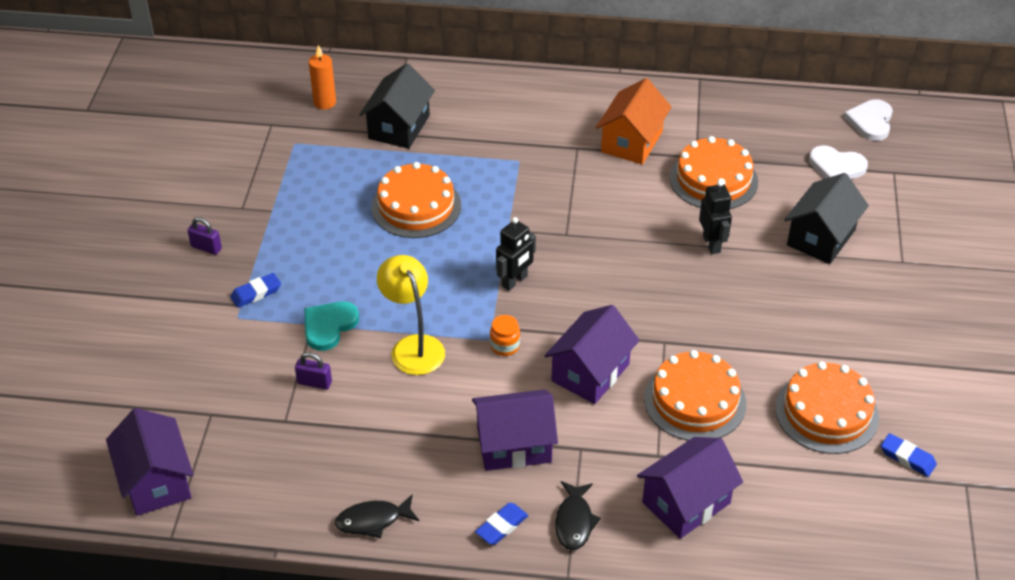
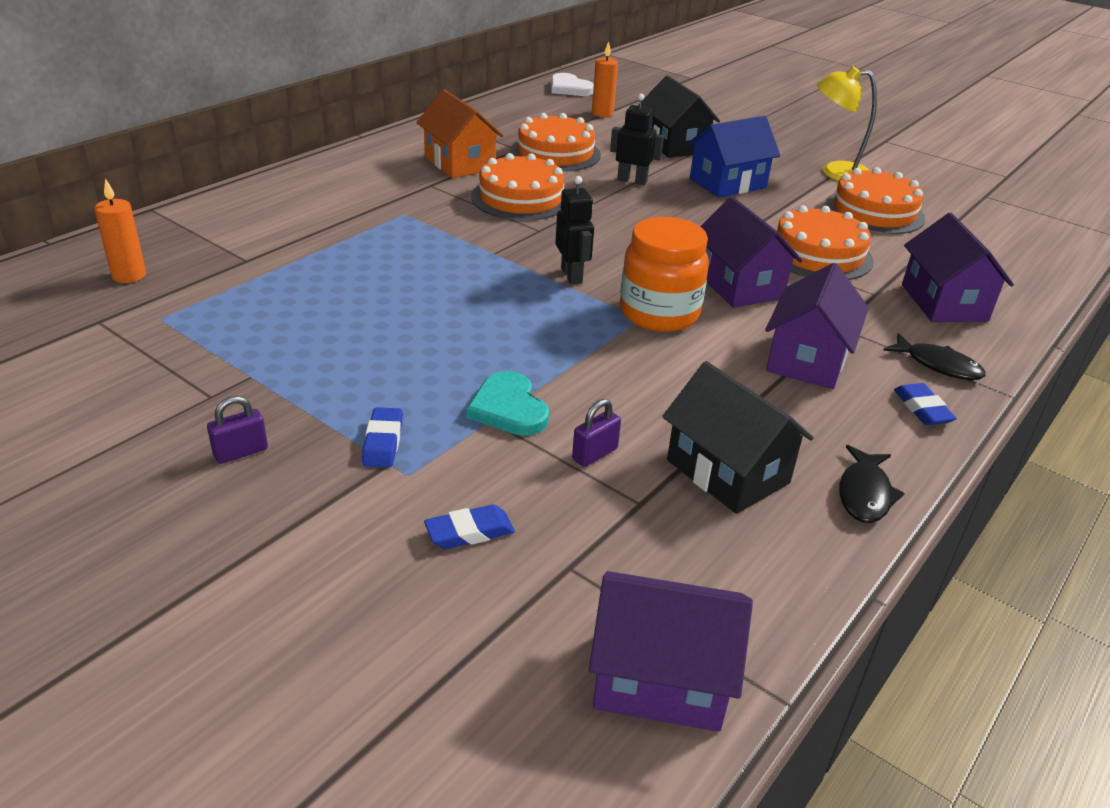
camera: 60 degrees left, 10 degrees down
black house [359,63,435,149] -> black house moved to [662,361,814,514]
orange cake [371,162,461,238] -> orange cake moved to [471,153,564,221]
yellow lamp [377,255,445,375] -> yellow lamp moved to [817,66,877,181]
orange jar [490,315,520,356] -> orange jar [620,217,709,332], size x2.22
white heart [809,145,868,179] -> orange candle [592,41,618,117]
blue eraser [881,433,937,477] -> blue eraser moved to [424,504,515,549]
none -> blue house [688,116,780,198]

